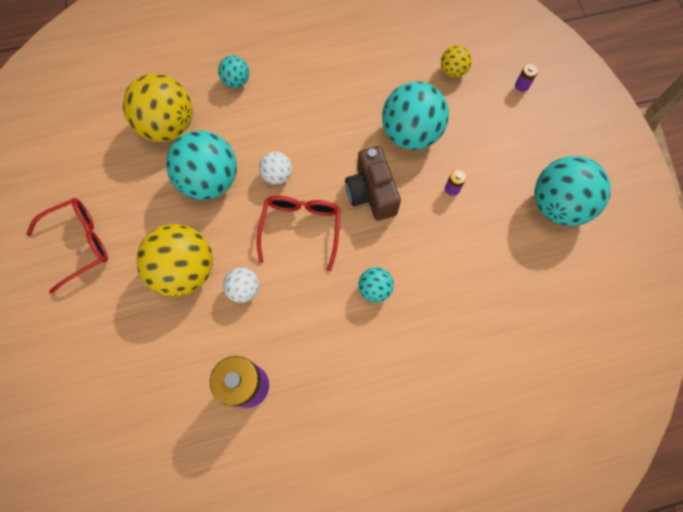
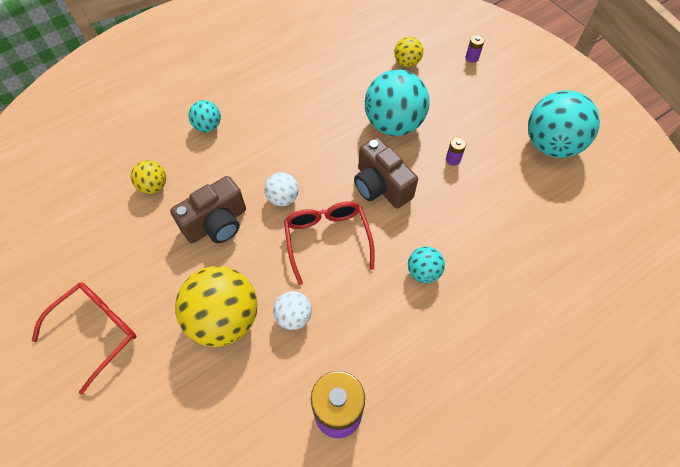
camera: 20 degrees left, 10 degrees down
yellow ball [123,74,193,142] -> yellow ball [131,160,166,194], size x0.50
turquoise ball [166,131,237,200] -> brown camera [170,176,246,243]

